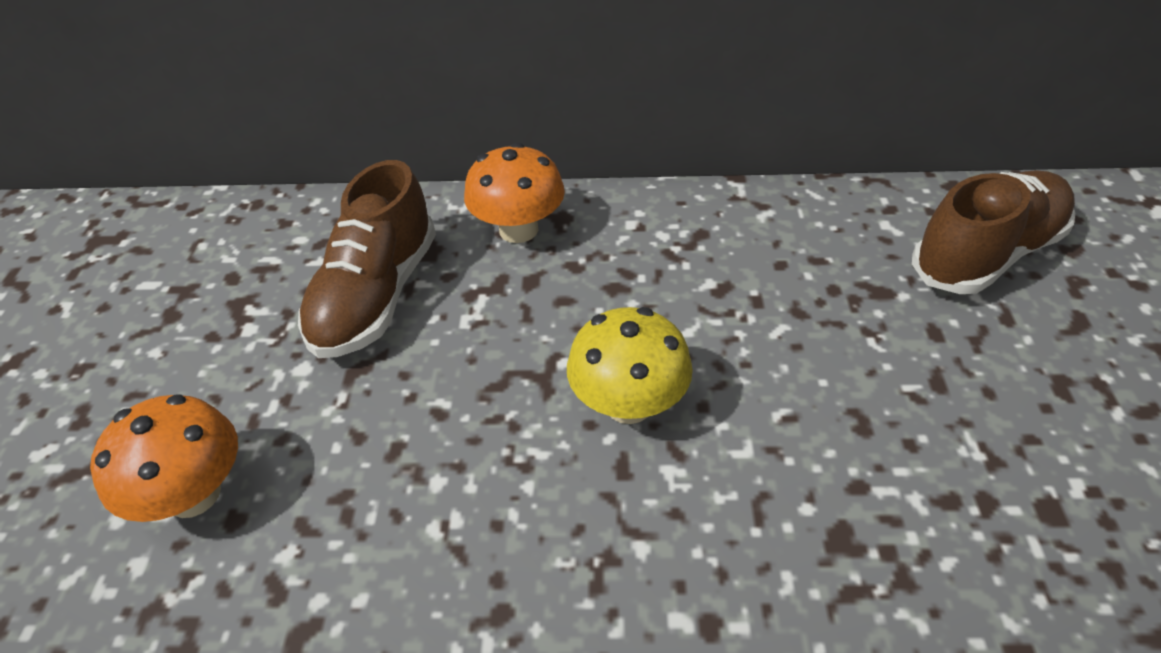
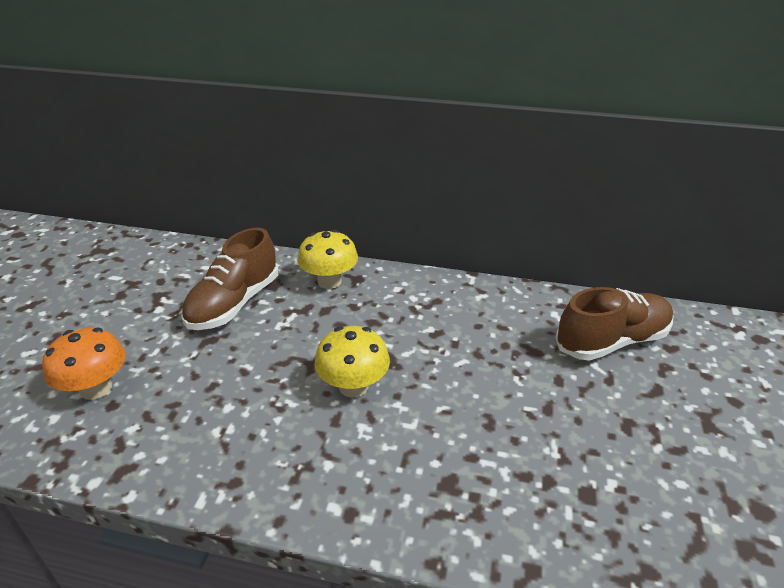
camera: 10 degrees right, 10 degrees down
orange mushroom [464,143,565,243] -> yellow mushroom [298,230,358,289]

